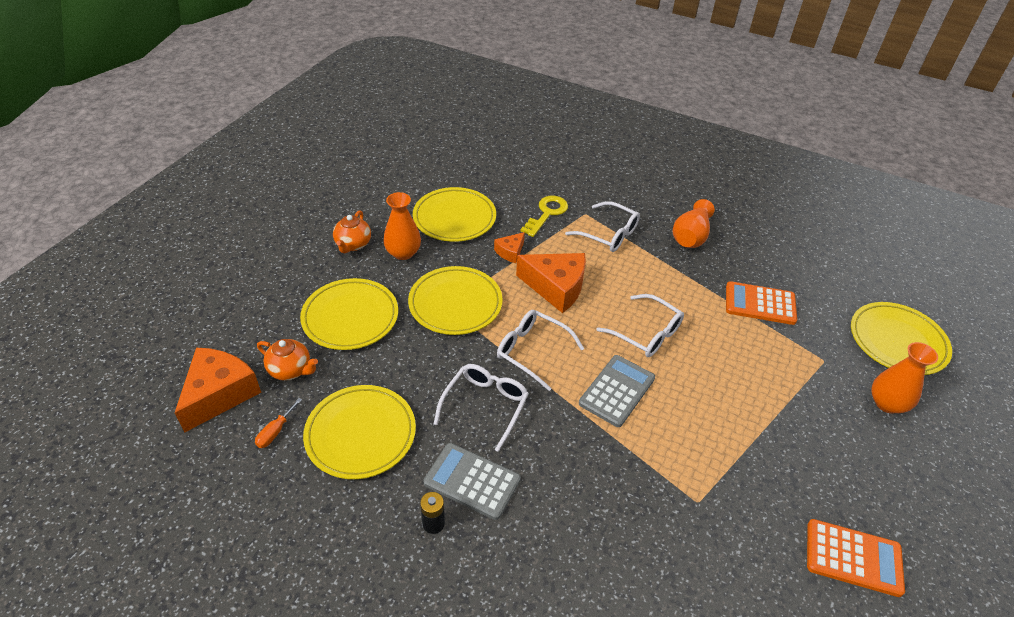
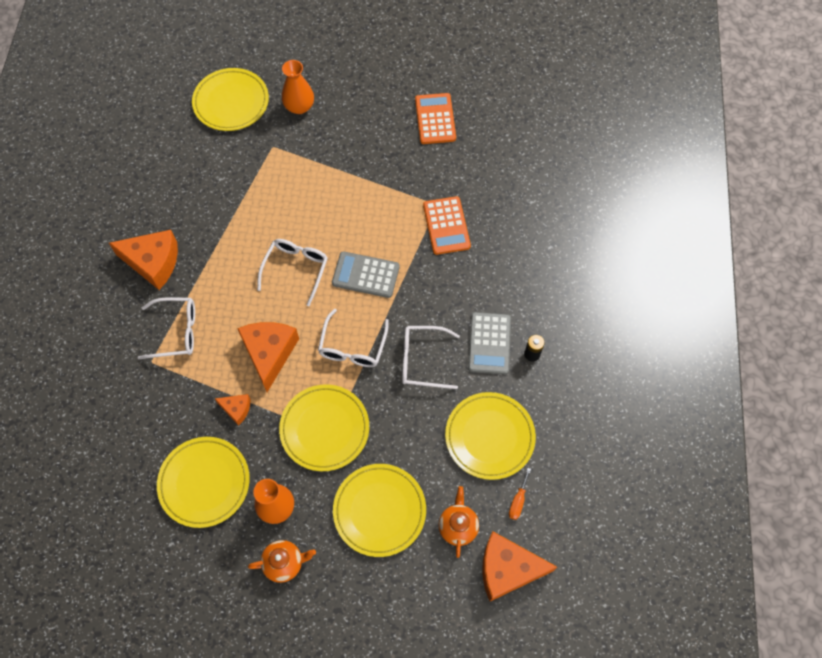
camera: 110 degrees left, 20 degrees up
orange screwdriver [255,398,302,448] -> orange screwdriver turned 105 degrees clockwise [509,468,531,520]
yellow key [520,196,568,237] -> none
white glasses [565,201,640,252] -> white glasses turned 75 degrees clockwise [138,297,195,359]
orange vase [673,199,715,248] -> orange cheese [109,230,178,290]
orange calculator [726,281,797,325] -> orange calculator moved to [423,196,471,255]

